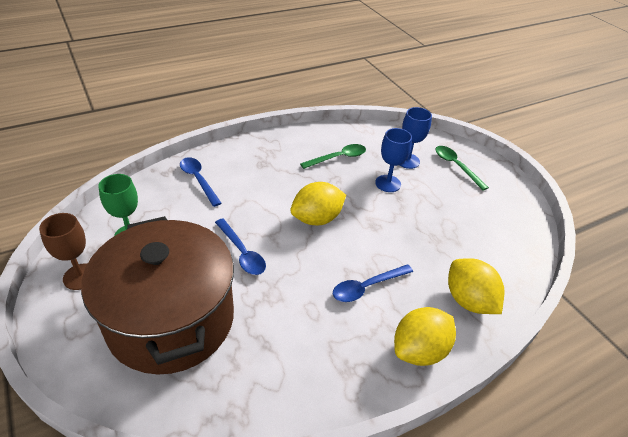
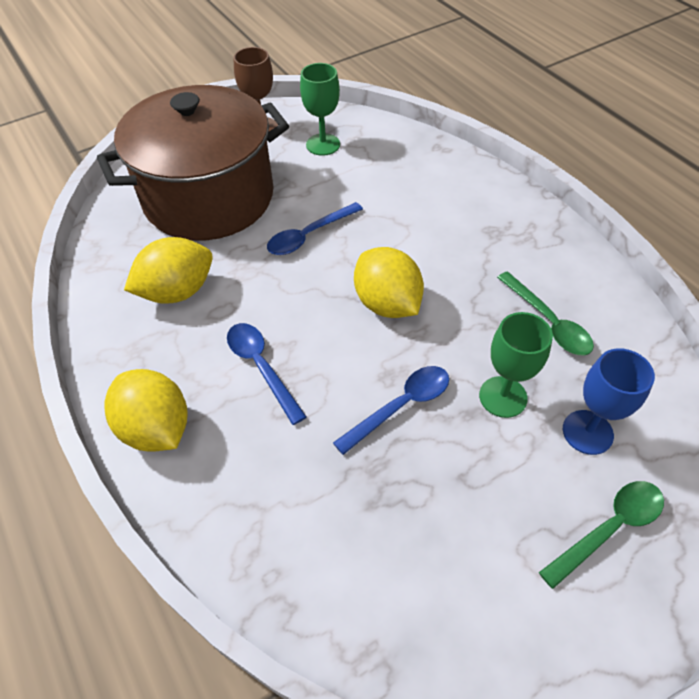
camera: 90 degrees right, 10 degrees up
blue spoon [180,157,222,207] -> blue spoon moved to [333,366,449,455]
blue goblet [375,128,412,192] -> green goblet [479,312,553,418]
yellow lemon [448,258,505,314] -> yellow lemon moved to [124,237,213,304]

